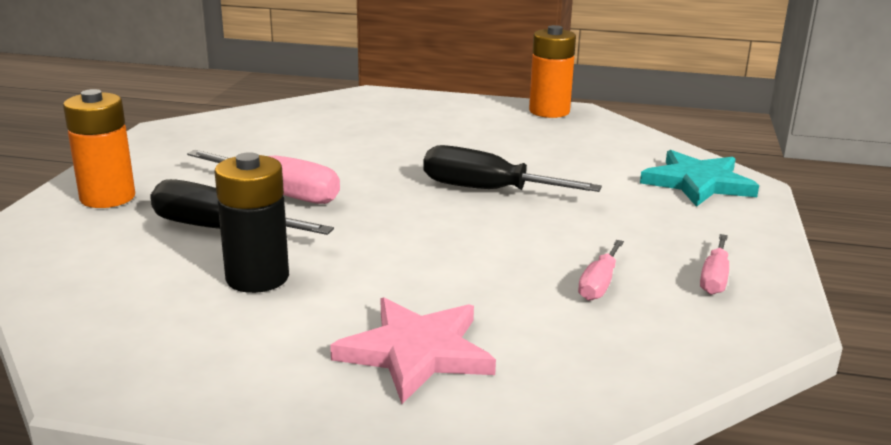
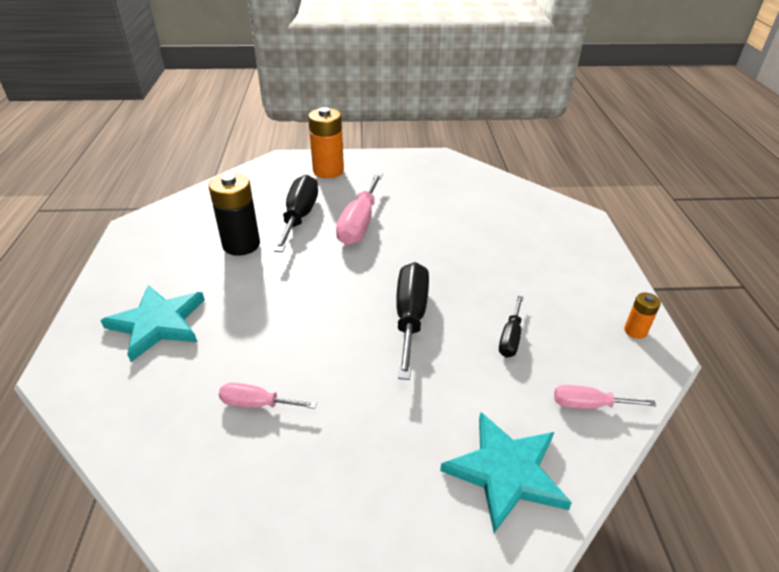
camera: 75 degrees right, 15 degrees up
pink star [330,297,496,404] -> turquoise star [100,285,205,362]
orange battery [529,25,576,118] -> orange battery [624,292,661,339], size x0.50
pink screwdriver [700,234,729,295] -> pink screwdriver moved to [554,385,656,409]
none -> black screwdriver [499,296,523,358]

